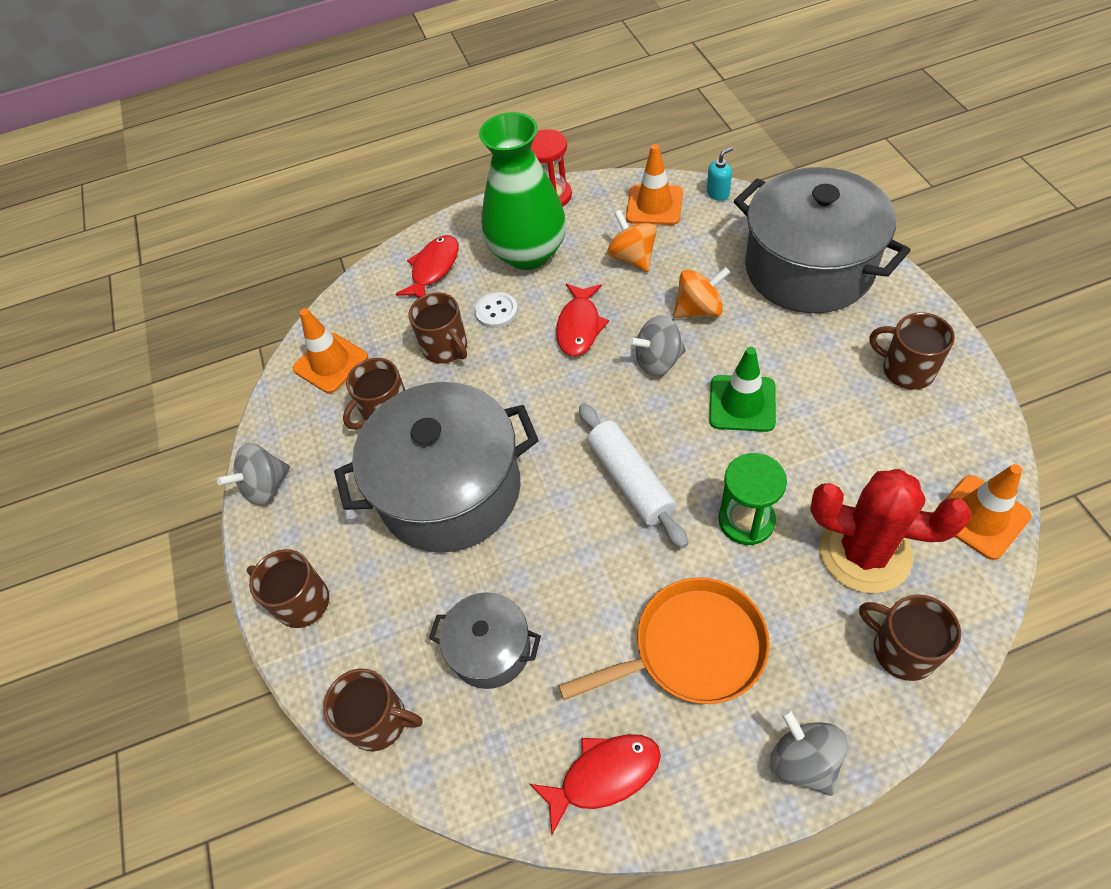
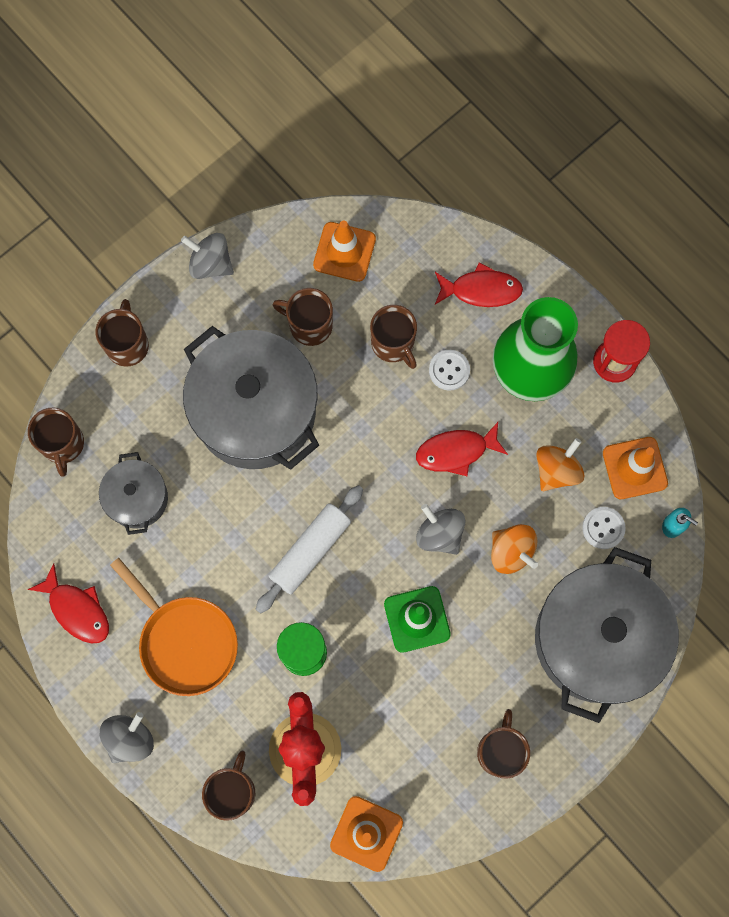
camera: 60 degrees right, 20 degrees up
brown mug [408,293,467,363] -> brown mug turned 60 degrees counterclockwise [370,305,417,369]
none -> white button [582,507,626,549]

